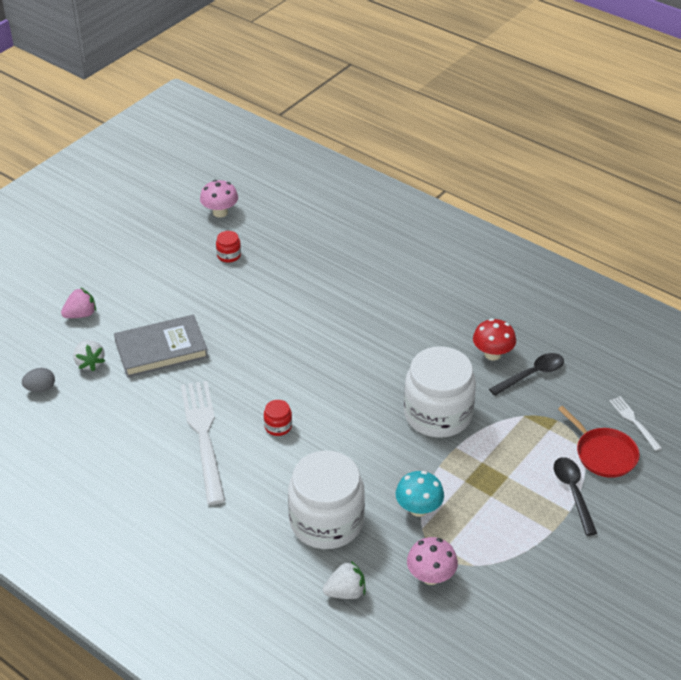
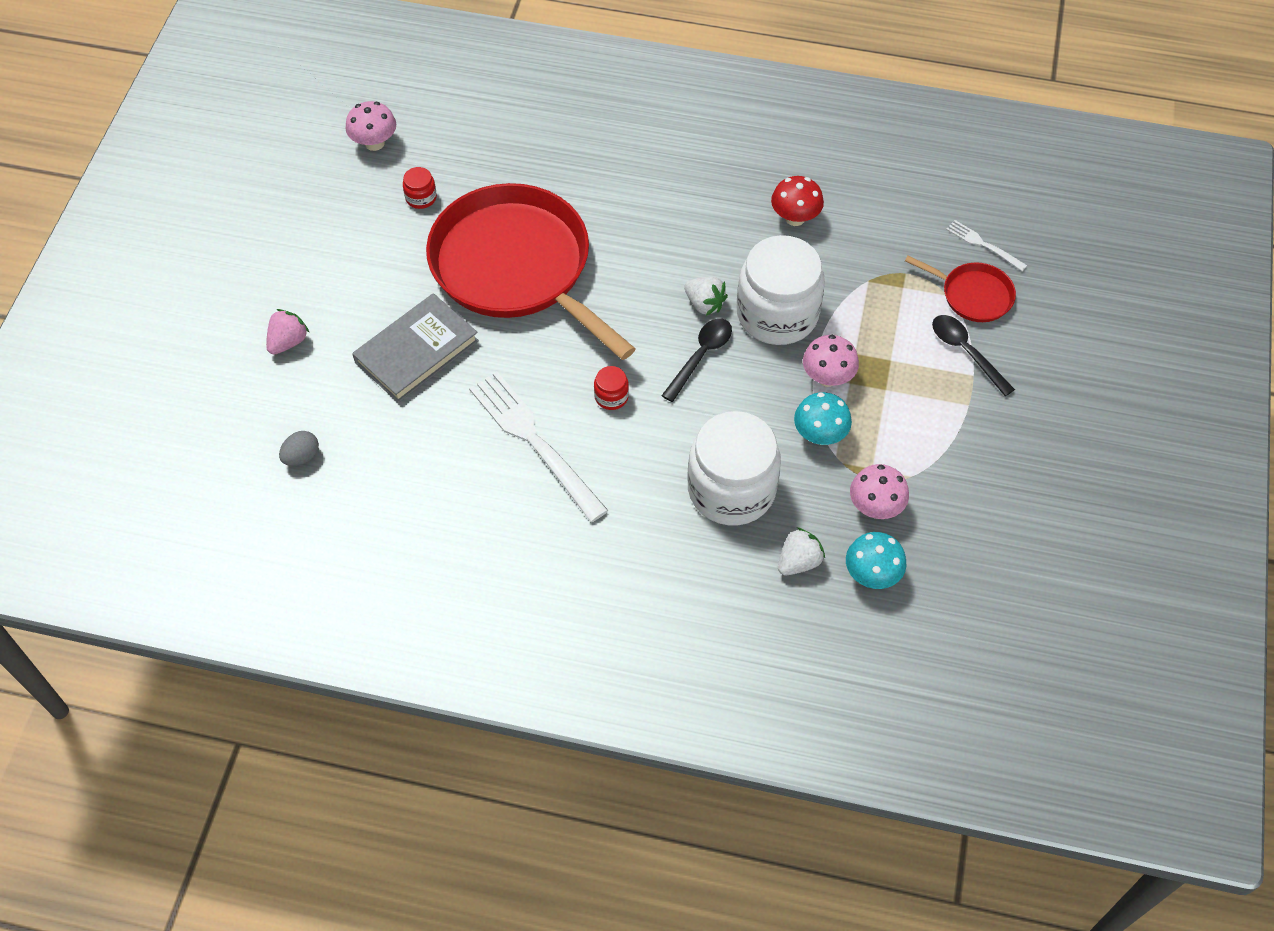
camera: 25 degrees left, 15 degrees up
white strawberry [73,340,105,371] -> white strawberry moved to [684,277,728,316]
black spoon [489,353,564,396] -> black spoon moved to [661,318,732,402]
none -> red pan [426,183,636,360]
none -> pink mushroom [803,335,859,387]
none -> turquoise mushroom [846,532,906,589]

